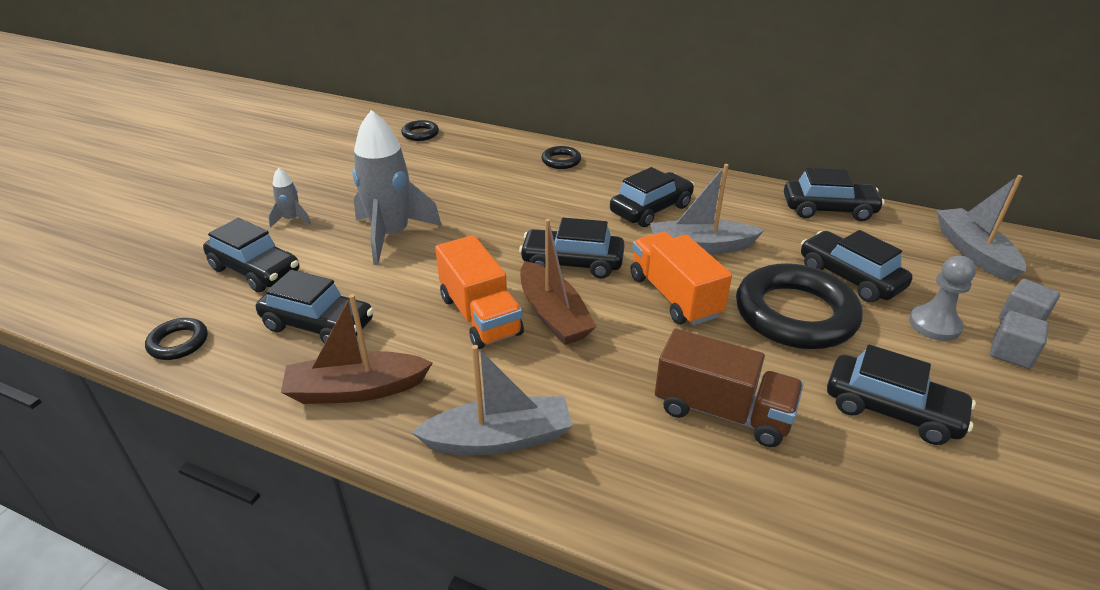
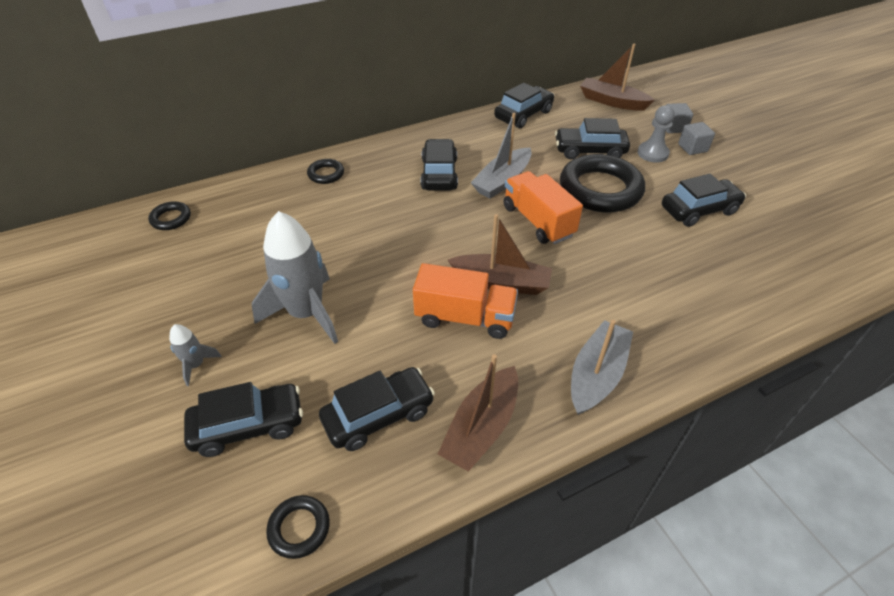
camera: 50 degrees left, 10 degrees up
black car [519,218,625,279] -> none
orange truck [631,232,732,325] -> orange truck turned 45 degrees clockwise [504,171,583,244]
brown truck [655,328,804,447] -> none
grey boat [937,175,1026,282] -> brown boat [580,44,655,111]

